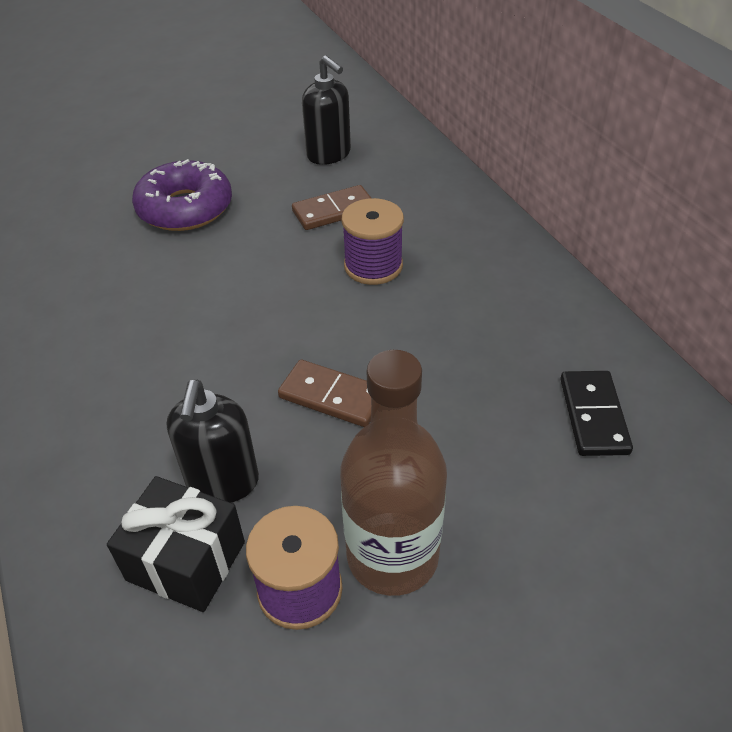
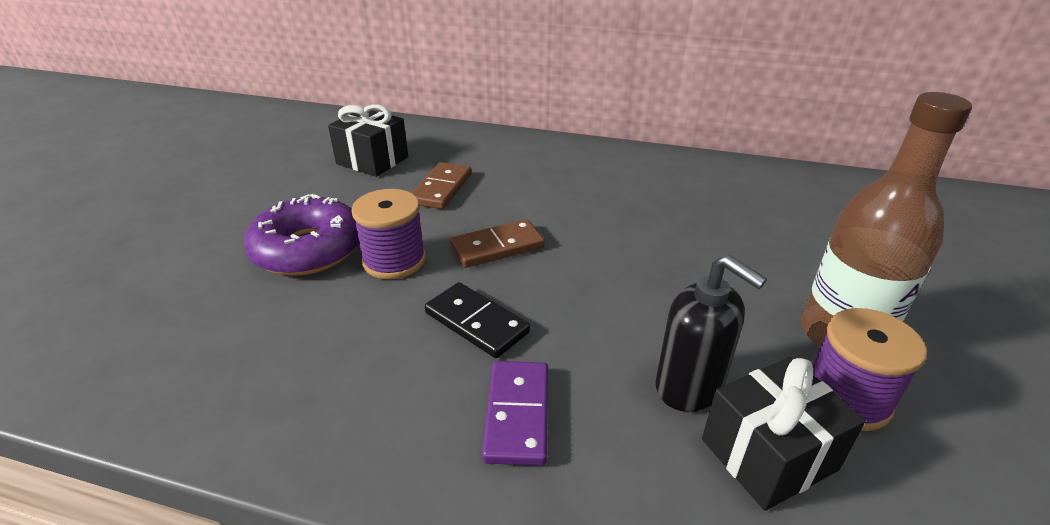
camera: 50 degrees left, 10 degrees down
brown domino [278,360,371,427] -> brown domino moved to [450,219,545,268]
black soap dispenser [302,56,351,165] -> black gift [328,105,408,177]
purple spool [342,198,404,285] -> purple spool moved to [351,189,426,279]
black domino [560,371,633,456] -> black domino moved to [425,282,530,358]
none -> purple domino [482,361,549,466]

